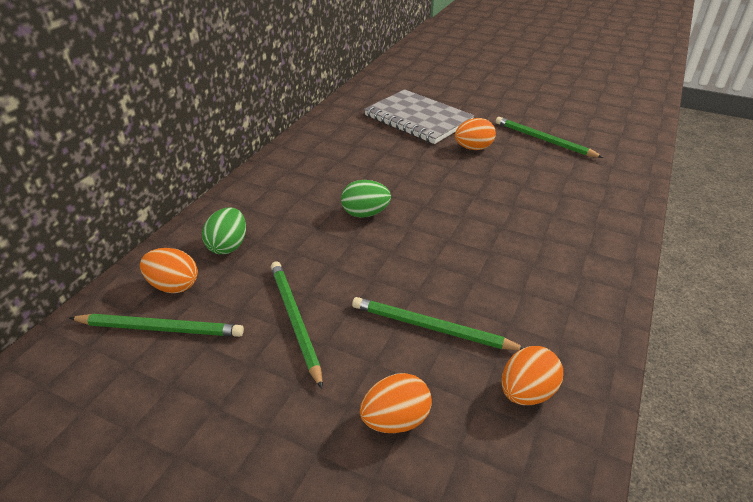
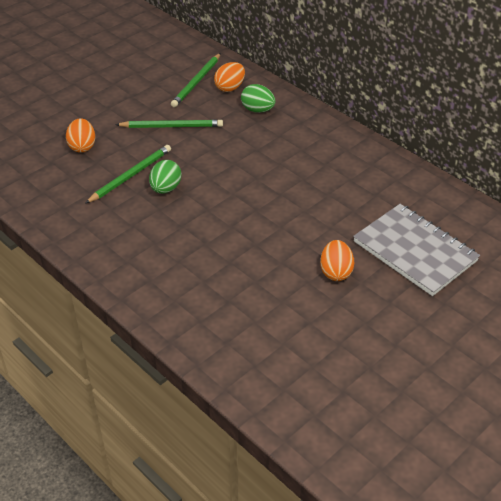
camera: 110 degrees right, 5 degrees up
green egg [341,180,391,218] -> green egg moved to [149,160,182,194]
grey notebook [364,89,474,144] -> grey notebook turned 75 degrees clockwise [353,204,480,296]
green pencil [496,117,604,158] -> none
orange egg [501,346,563,405] -> none

